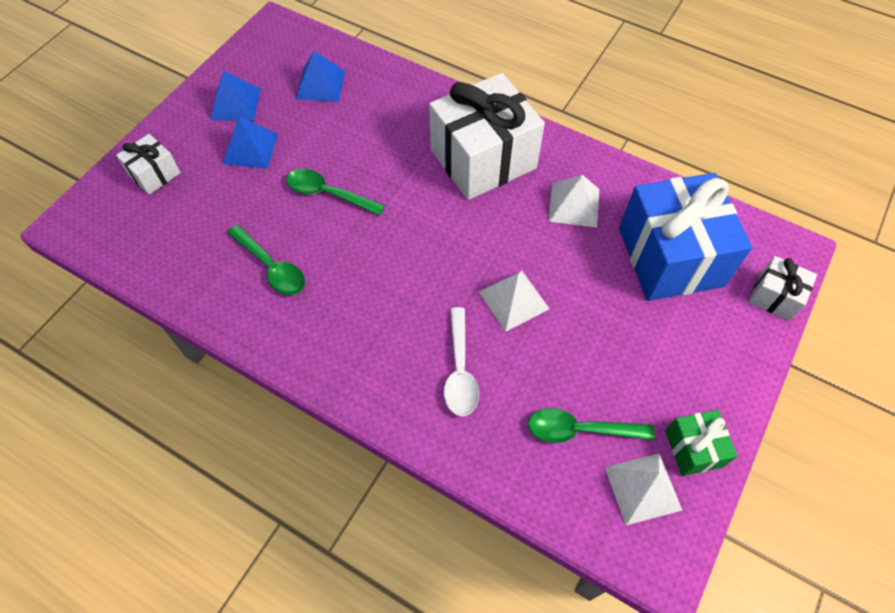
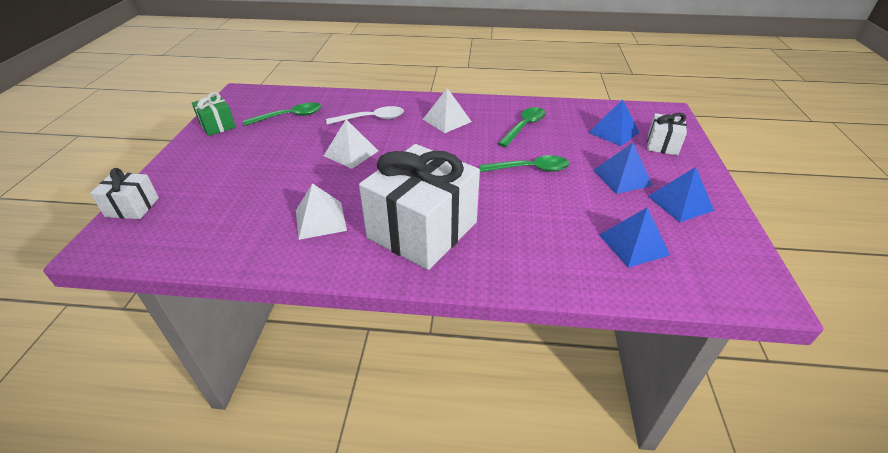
camera: 155 degrees right, 20 degrees down
green spoon [227,225,305,295] -> green spoon turned 105 degrees clockwise [498,107,545,147]
white spoon [444,307,479,416] -> white spoon turned 105 degrees clockwise [326,106,404,125]
white pyramid [605,453,682,525] -> white pyramid moved to [423,88,472,133]
blue gift [619,173,752,301] -> none
none -> blue pyramid [588,99,640,146]

